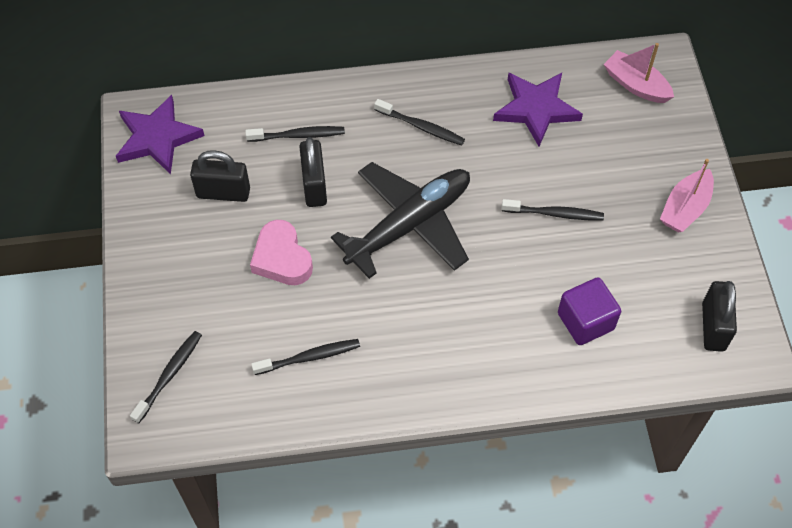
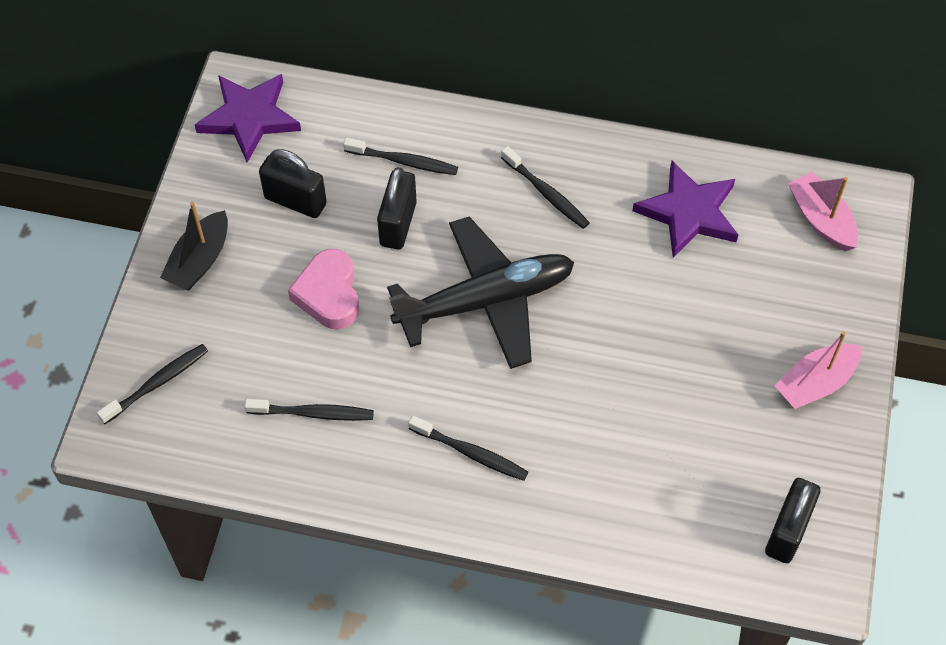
camera: 20 degrees right, 0 degrees up
black toothbrush [501,199,604,221] -> black toothbrush moved to [408,416,528,481]
purple cube [558,277,621,345] -> none
none -> black boat [160,202,228,290]

